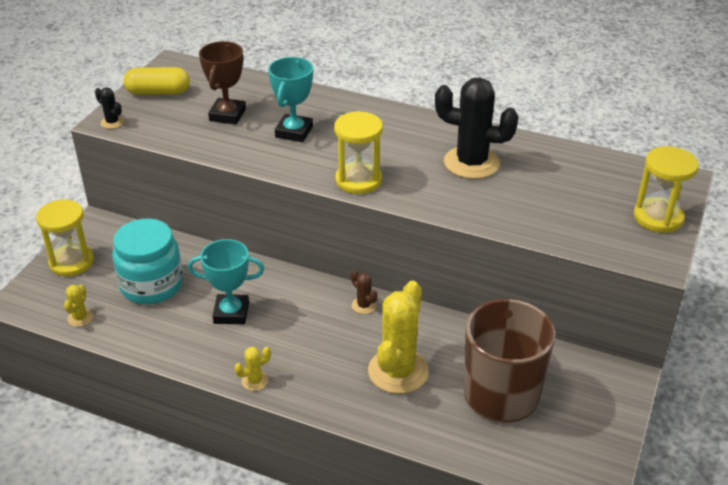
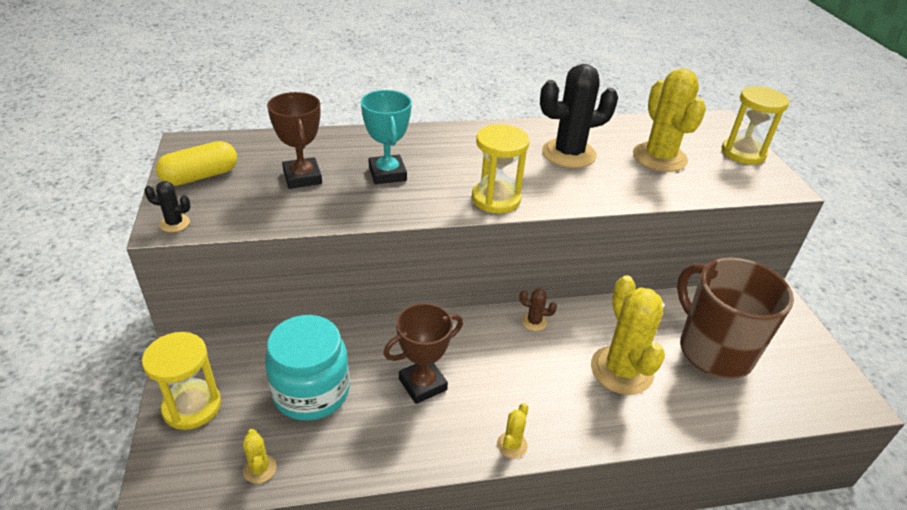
camera: 35 degrees left, 0 degrees up
turquoise trophy [188,239,264,324] -> brown trophy [383,303,463,404]
none -> yellow cactus [633,68,706,172]

